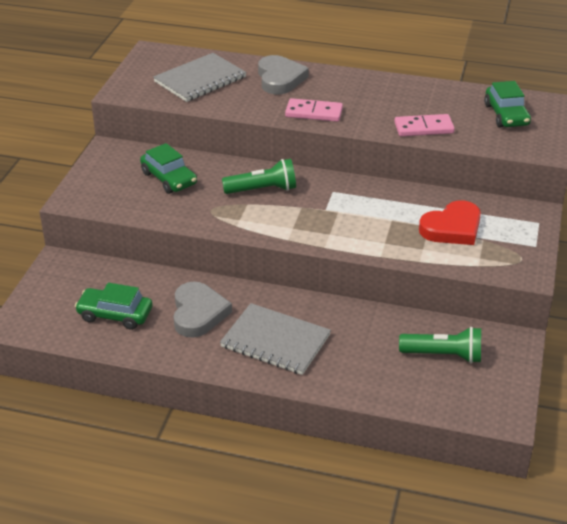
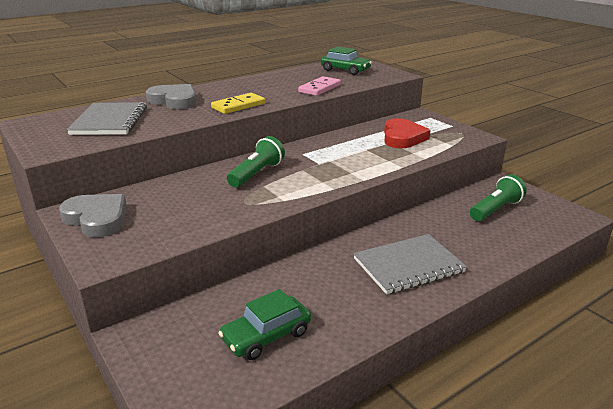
camera: 50 degrees left, 10 degrees down
green car [140,143,197,194] -> none
grey heart [173,281,232,338] -> grey heart moved to [59,194,127,237]
pink domino [285,98,343,122] -> yellow domino [211,93,265,114]

